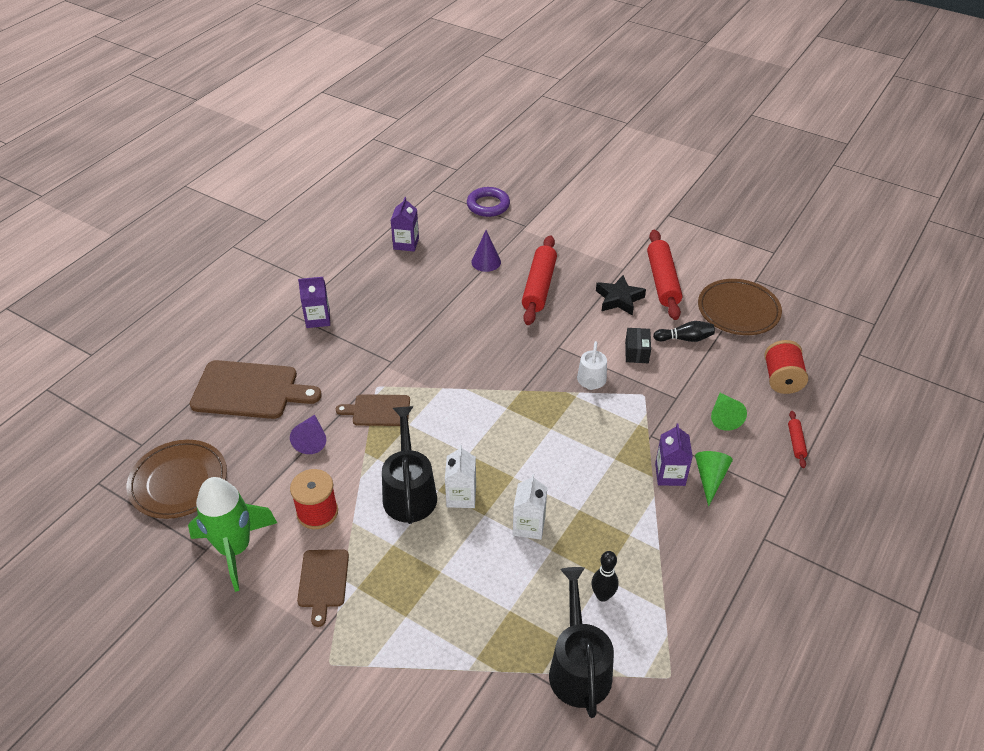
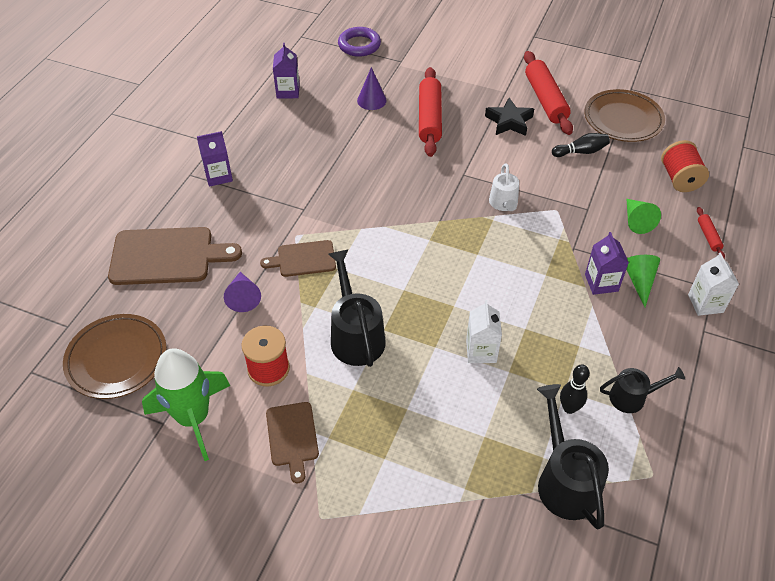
camera: 10 degrees left, 5 degrees up
white carton [445,445,476,508] -> white carton moved to [688,252,739,316]
black box [625,328,651,363] -> none
none -> black watering can [600,367,685,413]

